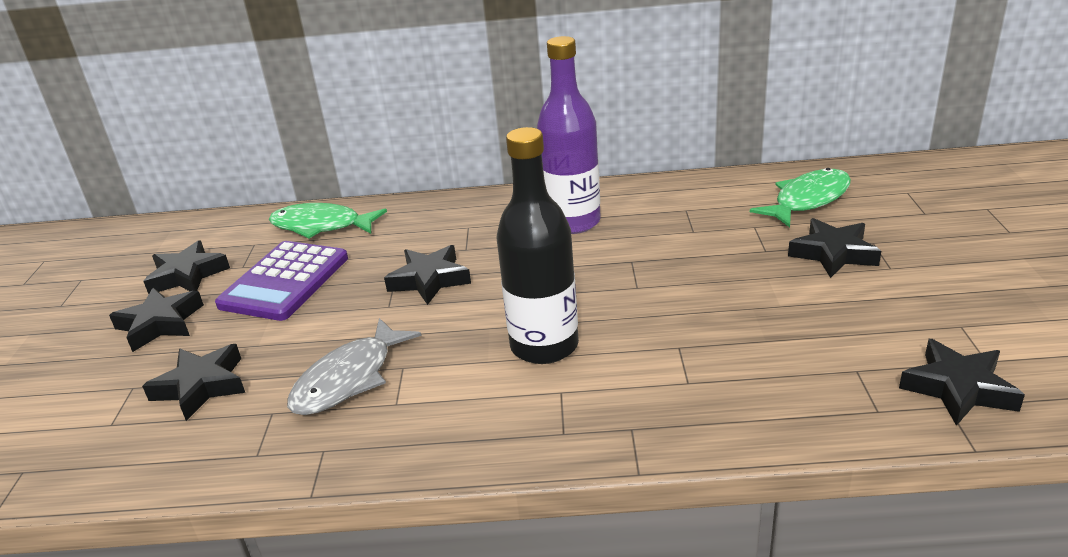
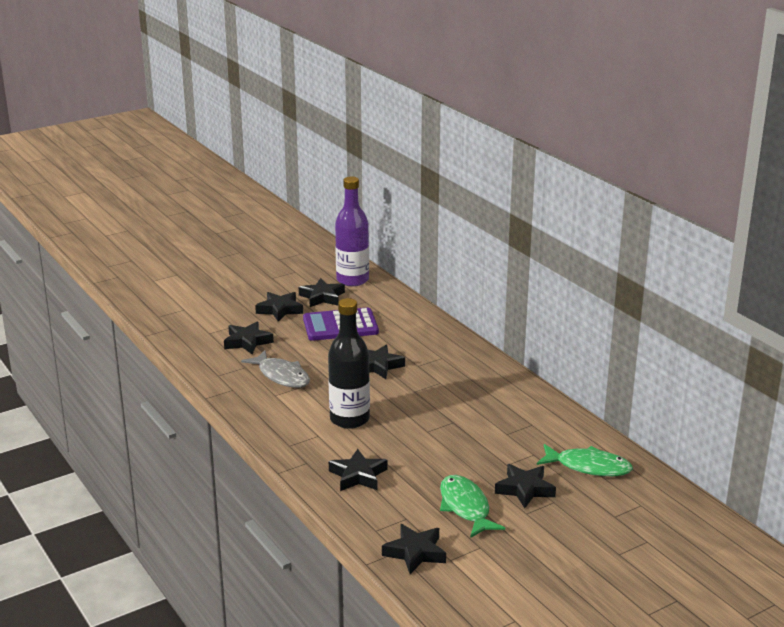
camera: 55 degrees right, 5 degrees down
green fish [269,203,387,238] -> green fish moved to [440,475,505,538]
grey fish [287,318,422,415] -> grey fish turned 135 degrees counterclockwise [241,350,310,388]
purple bottle [537,36,601,234] -> purple bottle moved to [335,177,369,286]
none -> black star [329,449,387,491]

